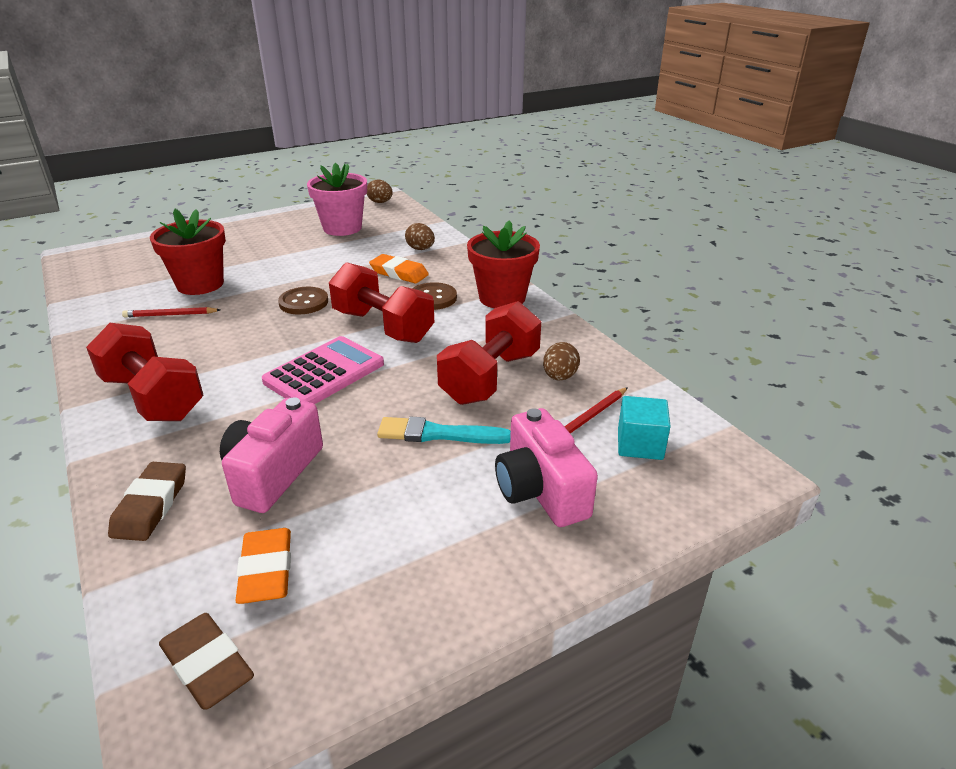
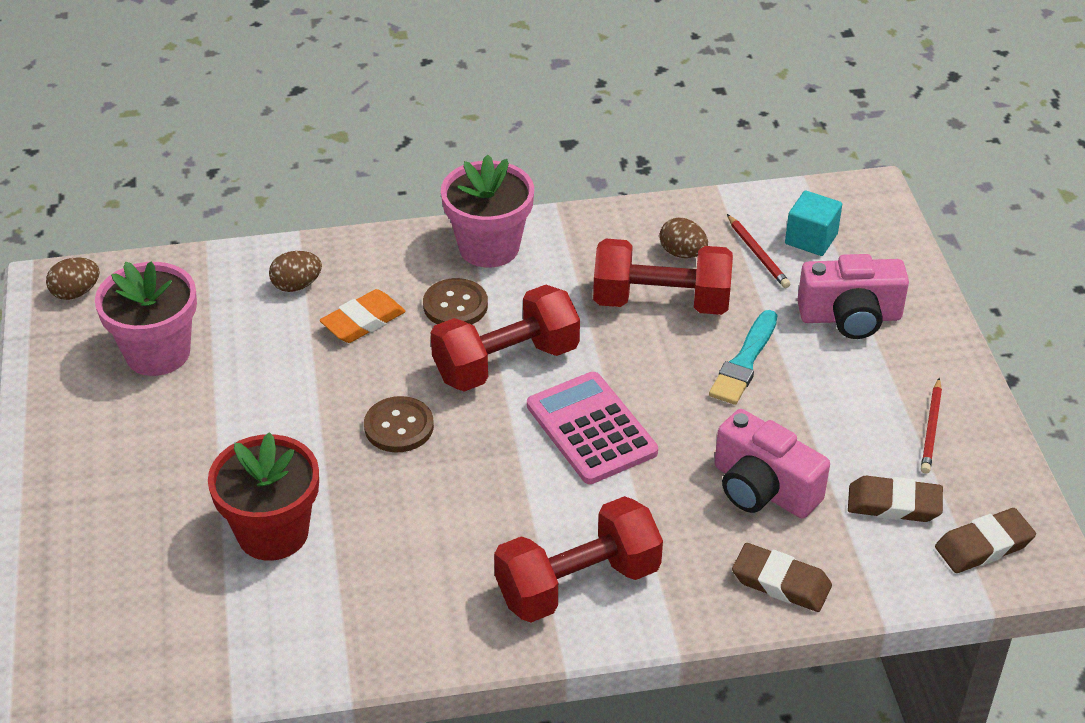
camera: 70 degrees left, 10 degrees up
red pencil [122,307,220,317] -> red pencil moved to [921,378,942,474]
orange eraser [235,528,291,604] -> brown eraser [848,476,943,522]
red dumbbell [437,301,541,405] -> red dumbbell turned 45 degrees counterclockwise [593,238,733,315]
red flower pot [467,220,540,308] -> pink flower pot [441,154,534,268]

